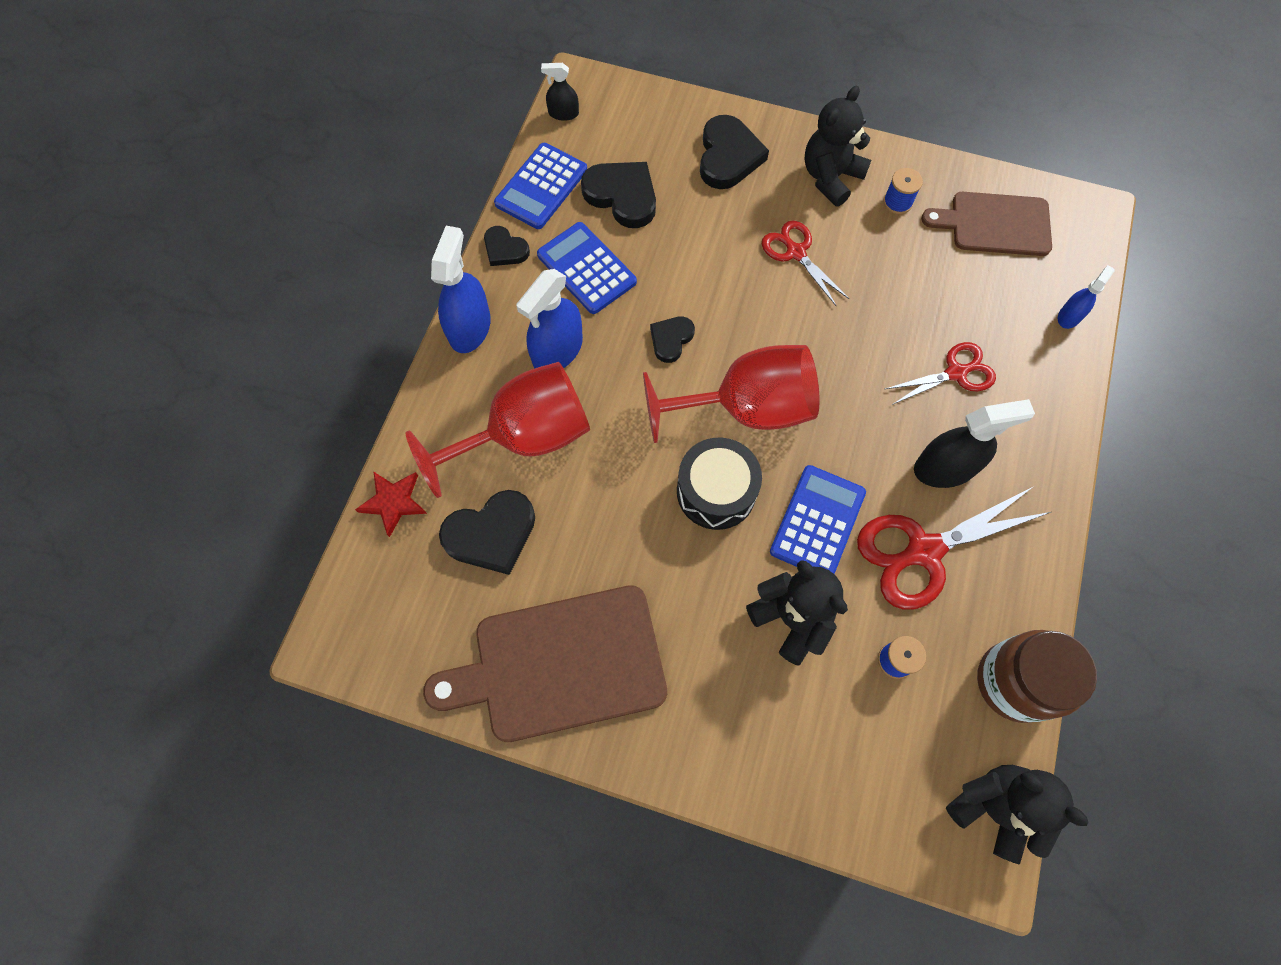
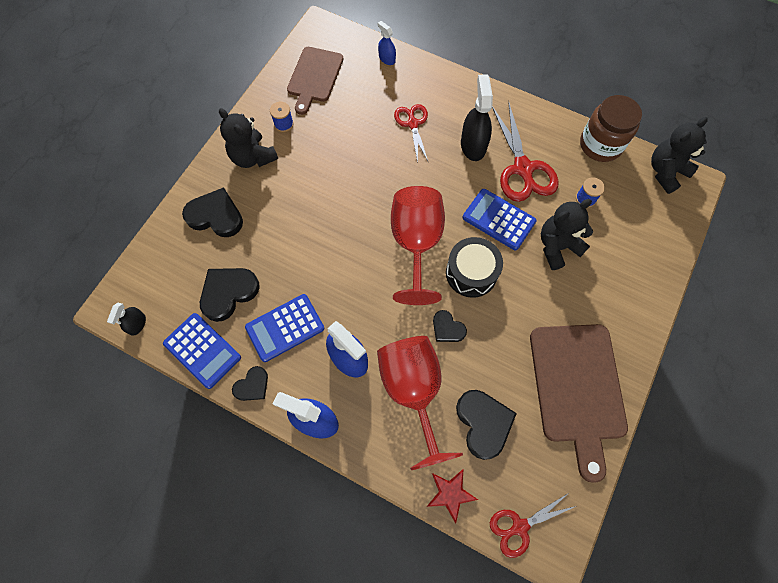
camera: 80 degrees left, 0 degrees up
black heart [650,316,695,363] -> black heart moved to [433,310,467,342]
red scissors [762,221,849,307] -> red scissors moved to [490,492,576,558]

